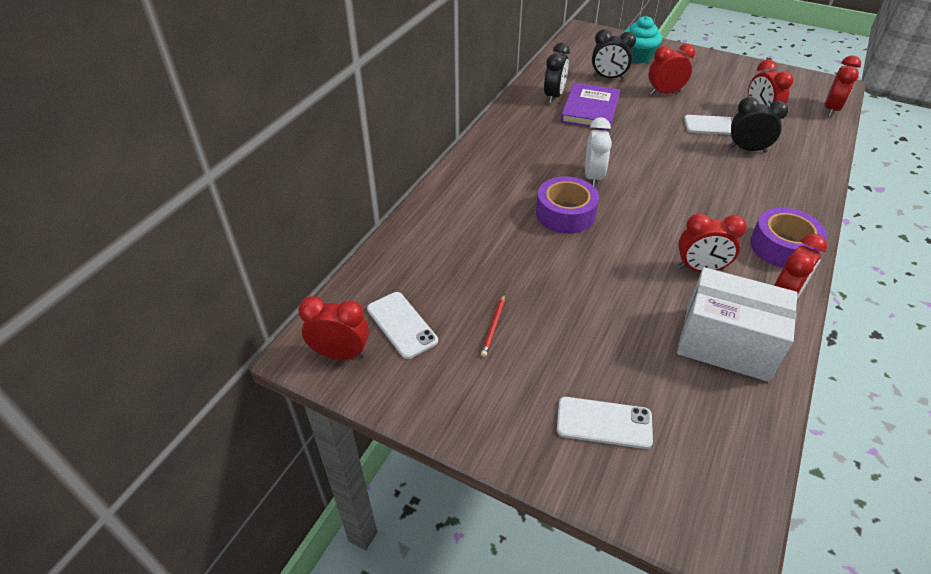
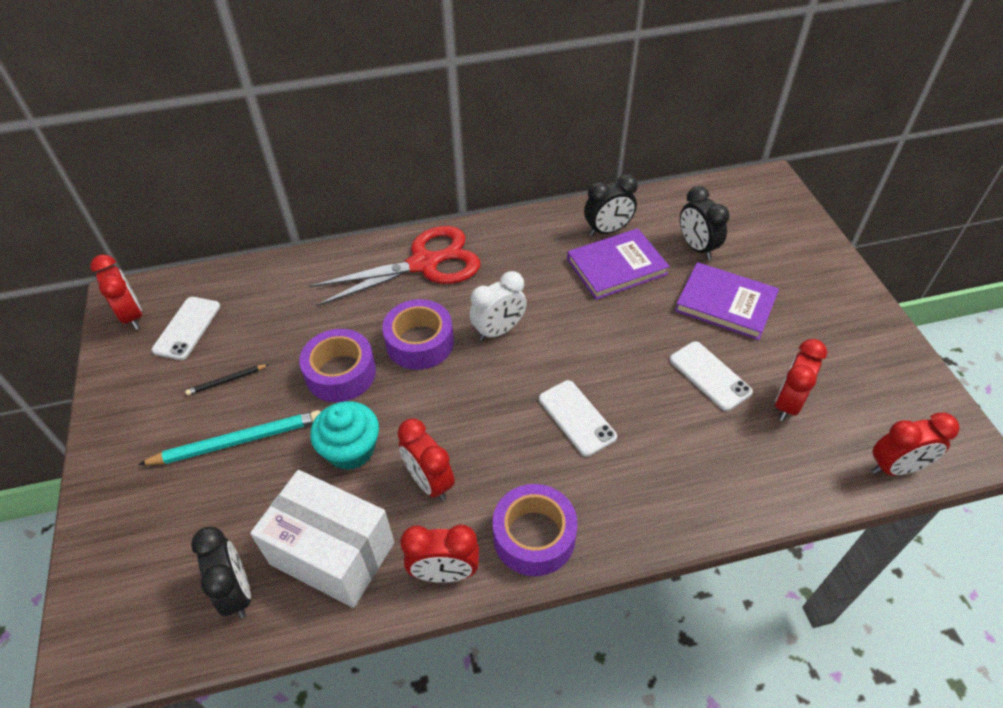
camera: 50 degrees right, 5 degrees up
red pencil [481,294,505,357] -> black pencil [185,364,269,395]
white phone [557,397,653,449] -> white phone moved to [539,380,617,457]
turquoise cupcake [624,16,662,63] -> turquoise cupcake moved to [310,401,379,470]
red clock [649,44,695,95] -> purple book [675,262,779,340]
white box [677,267,797,382] -> white box turned 45 degrees counterclockwise [250,470,394,608]
black clock [729,97,788,153] -> black clock moved to [191,527,251,618]
none -> turquoise pencil [138,410,320,465]
none -> purple tape [299,329,376,402]
none -> red scissors [309,226,480,306]

